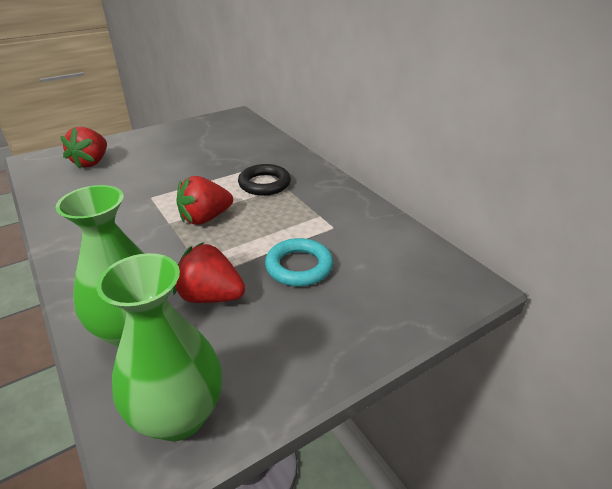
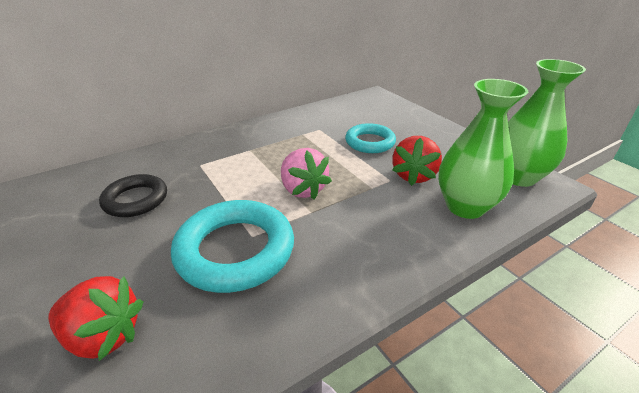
camera: 90 degrees left, 0 degrees up
red strawberry [176,176,233,225] -> pink strawberry [281,148,332,199]
black ring [238,164,291,196] -> black ring moved to [99,174,167,217]
none -> turquoise ring [171,200,294,293]

